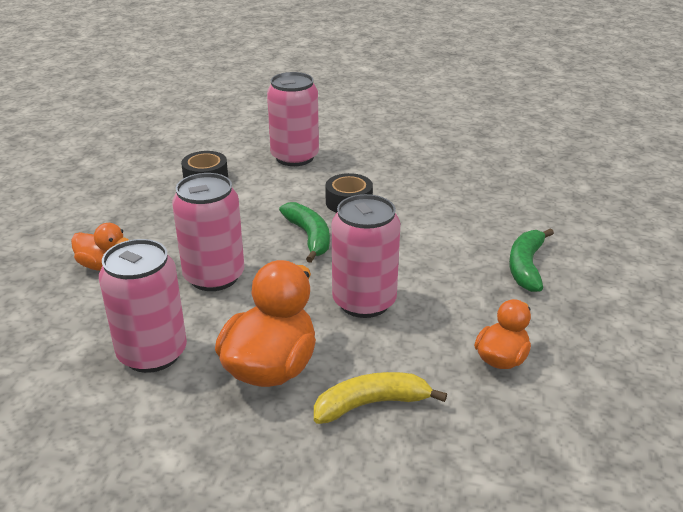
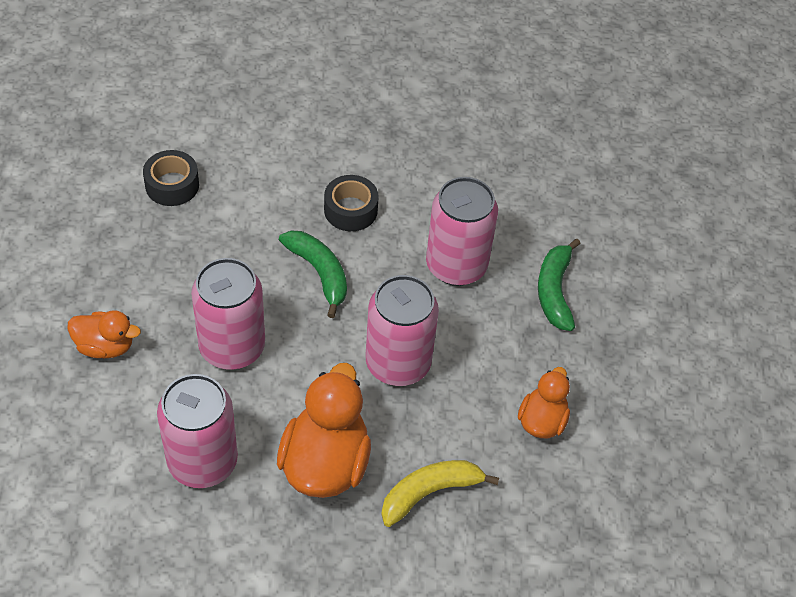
camera: 15 degrees left, 20 degrees up
pink can [267,72,319,166] -> pink can moved to [426,177,498,286]

